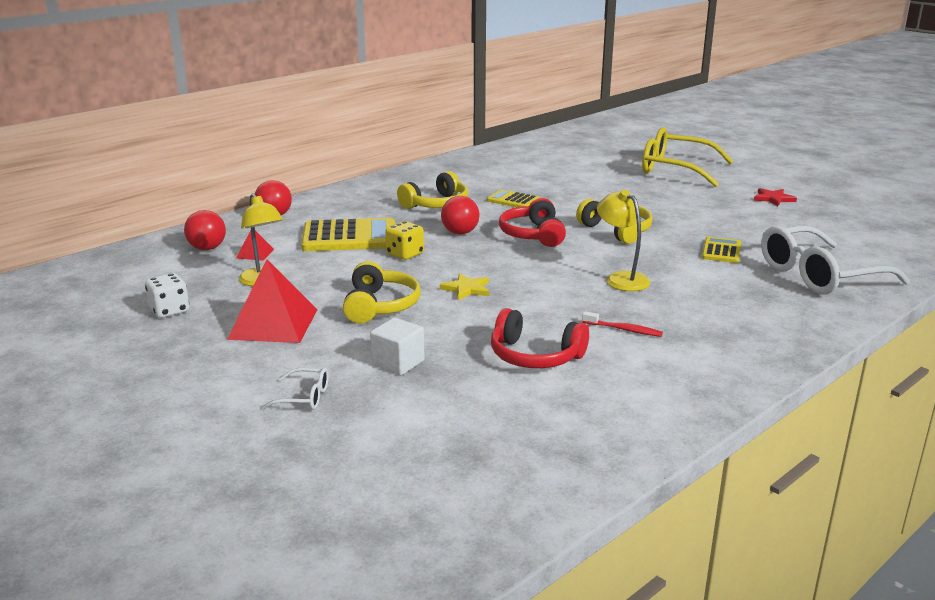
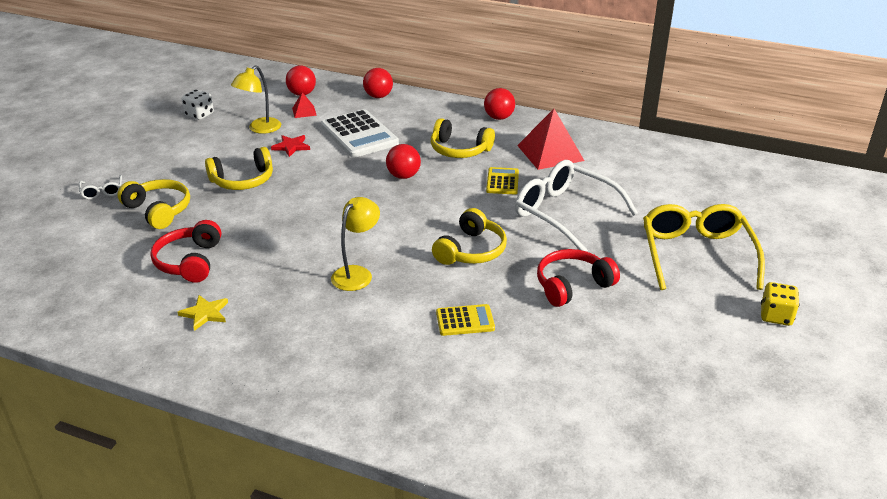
camera: 65 degrees right, 10 degrees up
red pyramid [227,259,318,343] -> red pyramid moved to [517,109,584,170]
yellow calculator [301,218,395,251] -> white calculator [321,109,399,158]
white cube [370,318,425,375] -> yellow headphones [117,179,190,229]
yellow dice [385,221,424,260] -> yellow dice moved to [761,282,799,326]
yellow star [440,273,489,301] -> yellow star moved to [178,295,228,331]
red headphones [499,198,566,247] -> red headphones moved to [537,249,620,307]
red toothbrush [582,311,663,337] -> none
red star [754,188,797,206] -> red star moved to [271,135,310,157]
white glasses [761,226,910,294] -> white glasses moved to [515,160,638,251]
none -> red ball [484,88,515,120]

